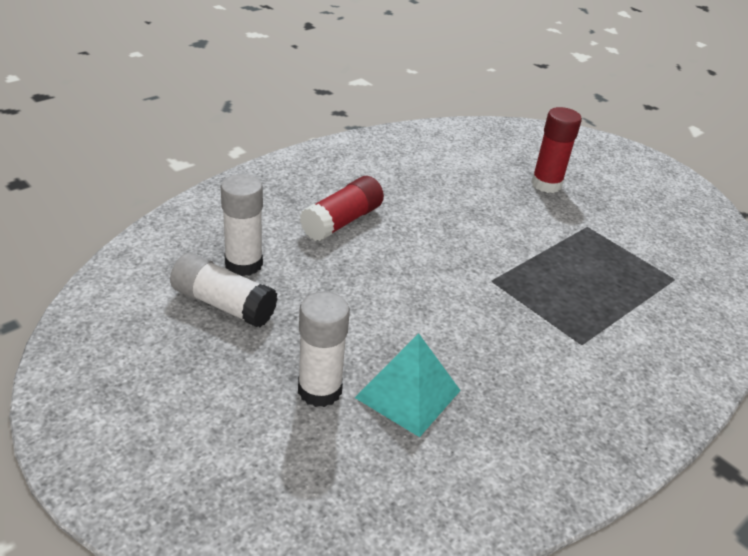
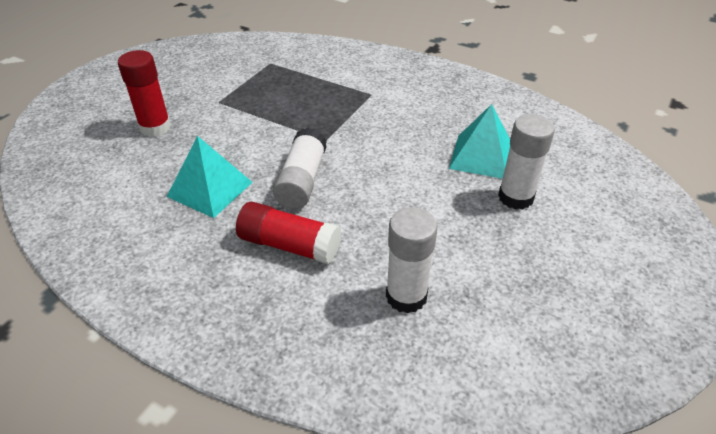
camera: 105 degrees left, 5 degrees up
white glue stick [170,253,278,327] -> white glue stick moved to [273,128,327,209]
none -> turquoise pyramid [167,136,252,218]

